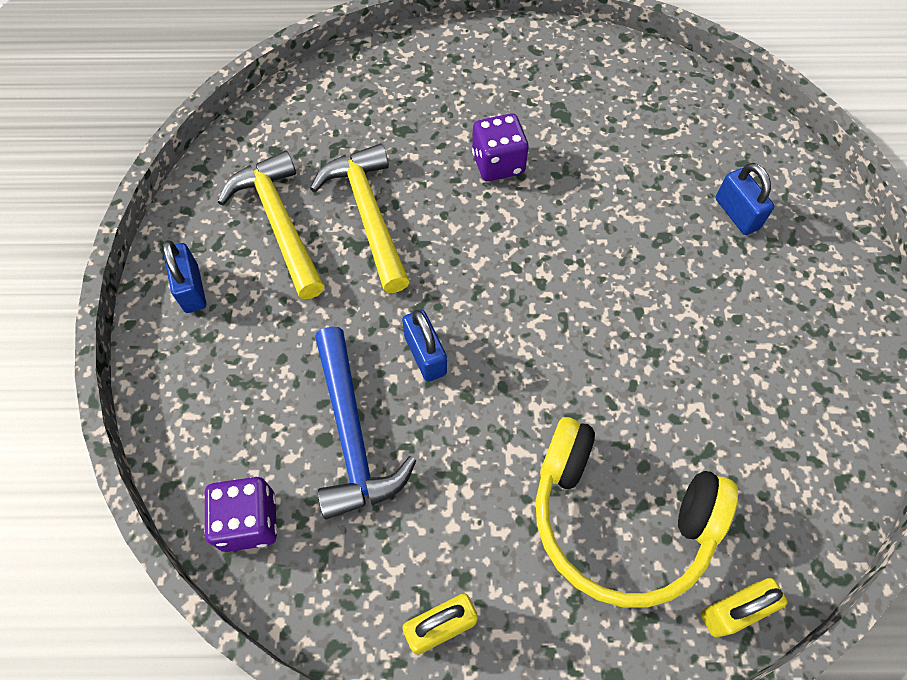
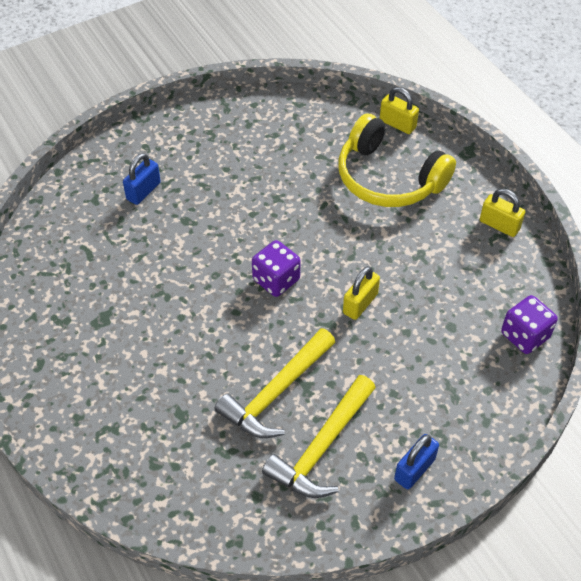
camera: 120 degrees left, 10 degrees down
blue hammer [315,326,416,520] -> none
blue padlock [402,310,447,382] -> yellow padlock [343,266,380,320]
purple dice [472,113,529,181] -> purple dice moved to [252,240,300,297]
yellow headphones [536,417,738,608] -> yellow headphones turned 135 degrees clockwise [338,114,456,207]

